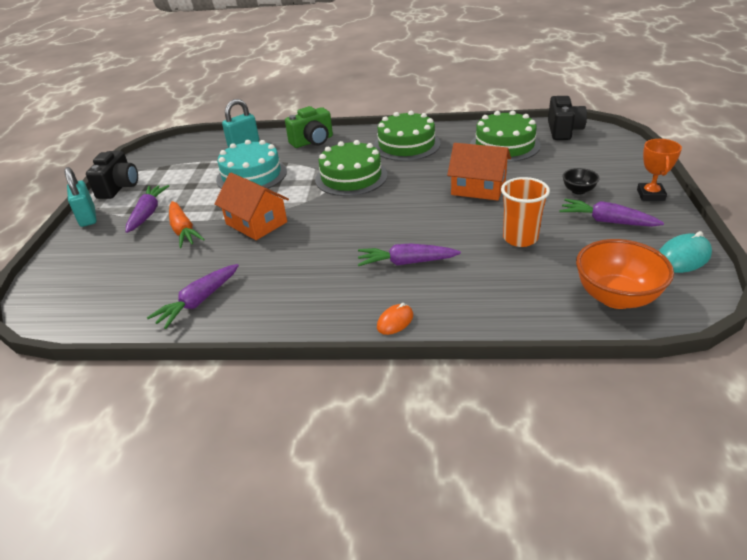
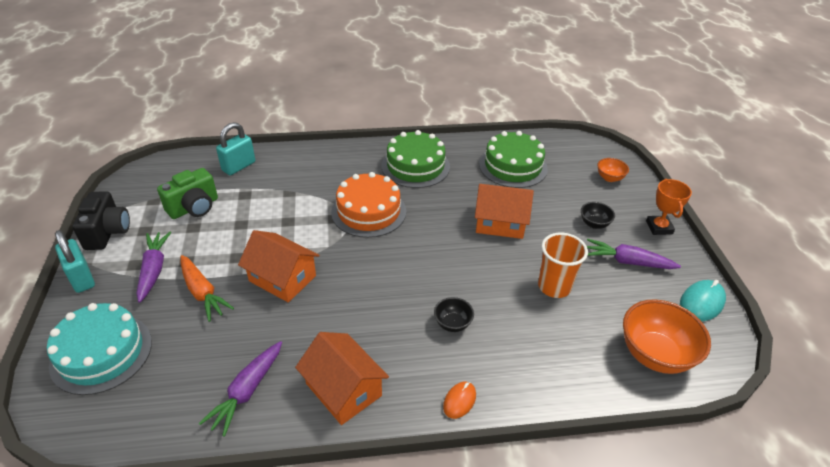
camera: 15 degrees left, 5 degrees up
turquoise cake [216,140,287,189] -> turquoise cake moved to [47,303,152,395]
green camera [285,106,333,148] -> green camera moved to [157,168,218,219]
green cake [315,140,388,196] -> orange cake [331,172,406,238]
purple carrot [358,243,461,266] -> black bowl [434,297,474,332]
black camera [548,96,587,140] -> none
none -> orange house [295,332,389,425]
none -> orange bowl [597,158,629,182]

